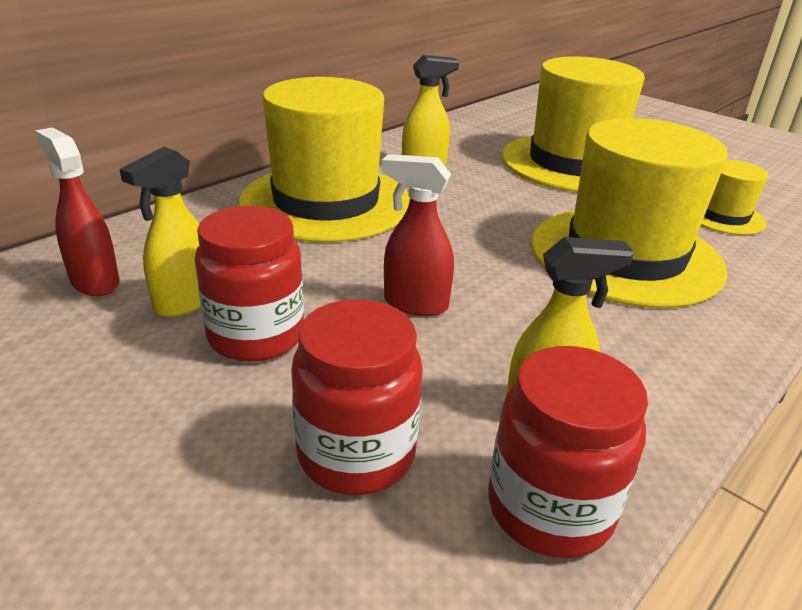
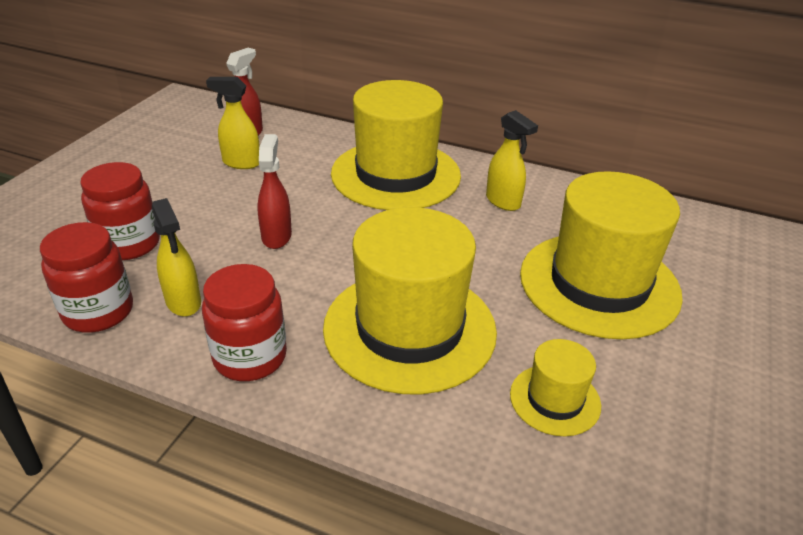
camera: 70 degrees right, 5 degrees up
red jar [195,206,304,362] -> red jar moved to [202,264,287,381]

